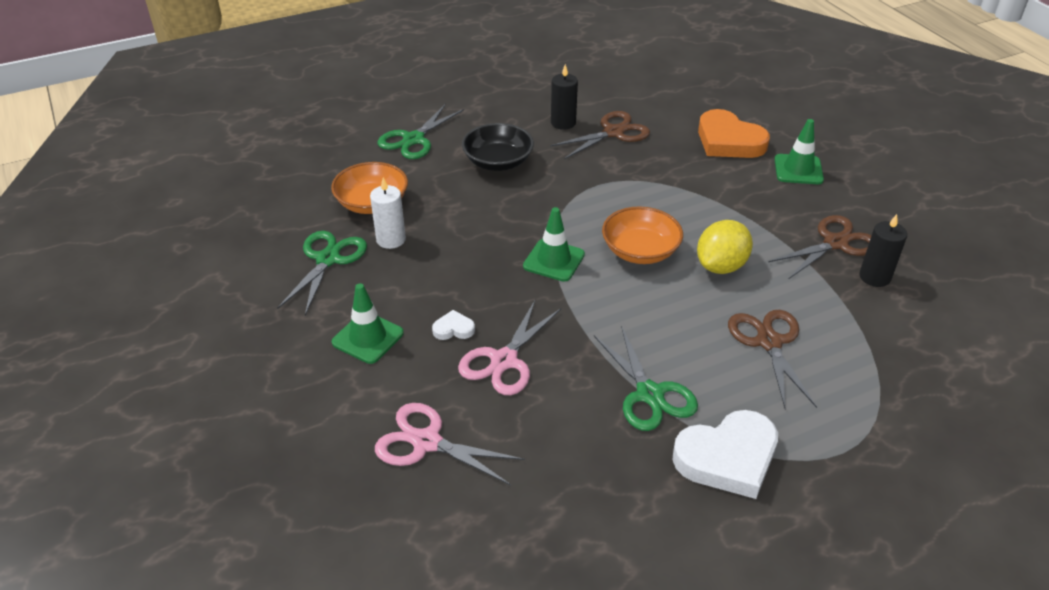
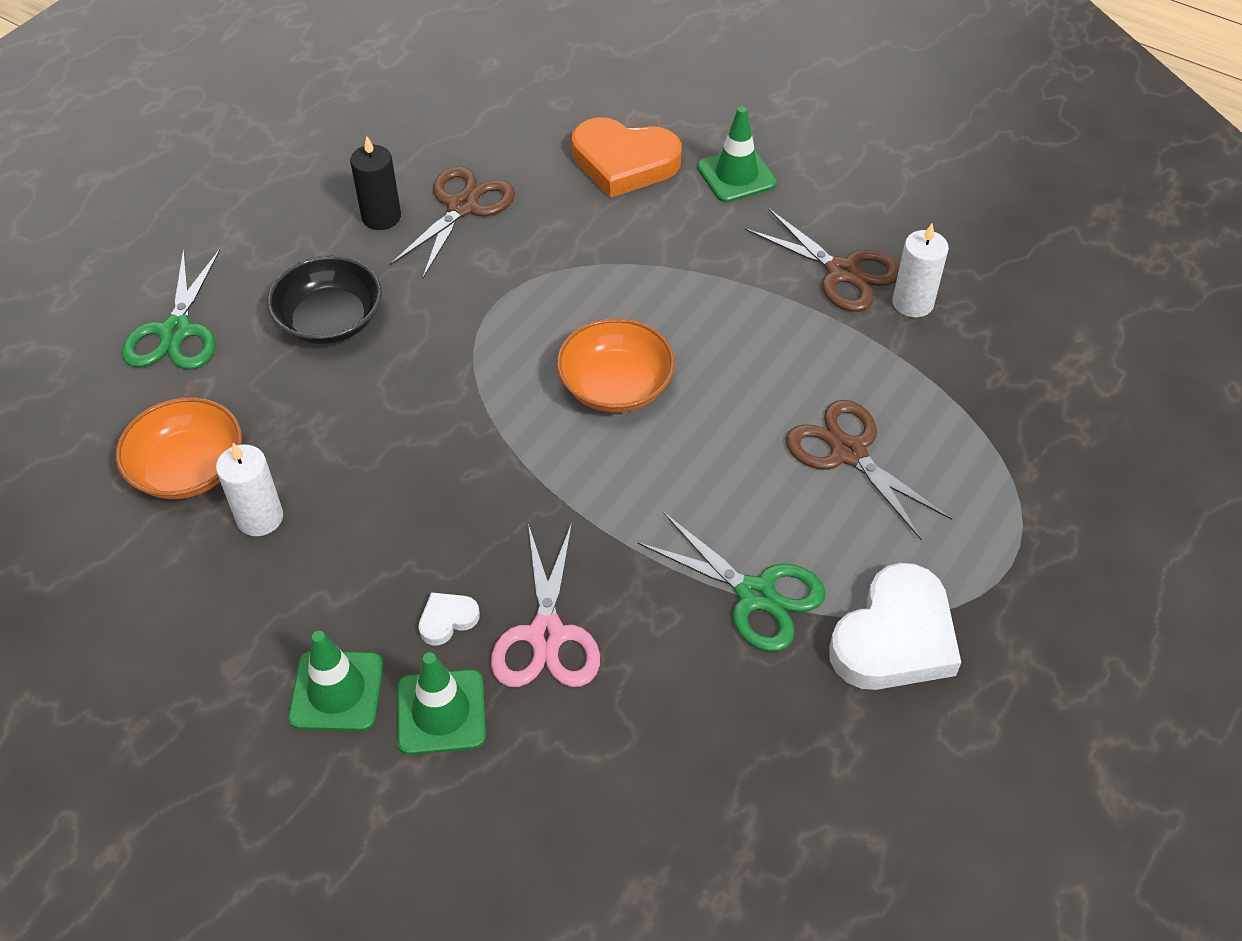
camera: 30 degrees left, 10 degrees up
green scissors [277,231,367,315] -> none
pink scissors [375,403,525,485] -> none
green traffic cone [523,207,585,282] -> green traffic cone moved to [397,652,486,755]
yellow lemon [697,220,753,274] -> none
brown scissors [768,215,872,279] -> brown scissors turned 105 degrees clockwise [745,208,899,312]
black candle [859,214,907,287] -> white candle [892,224,949,318]

